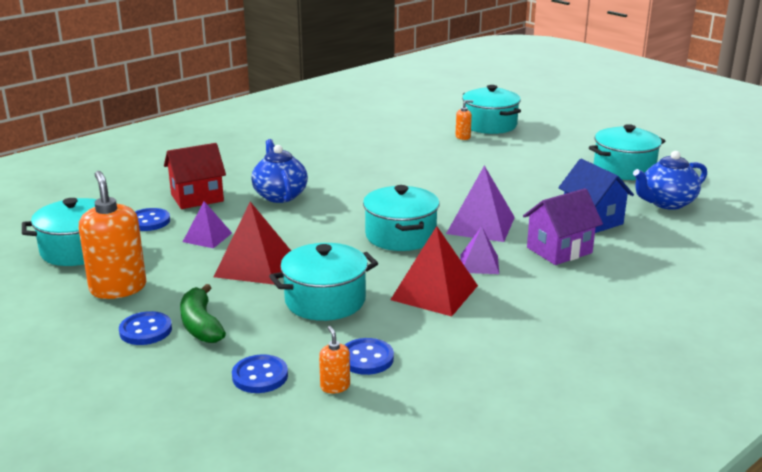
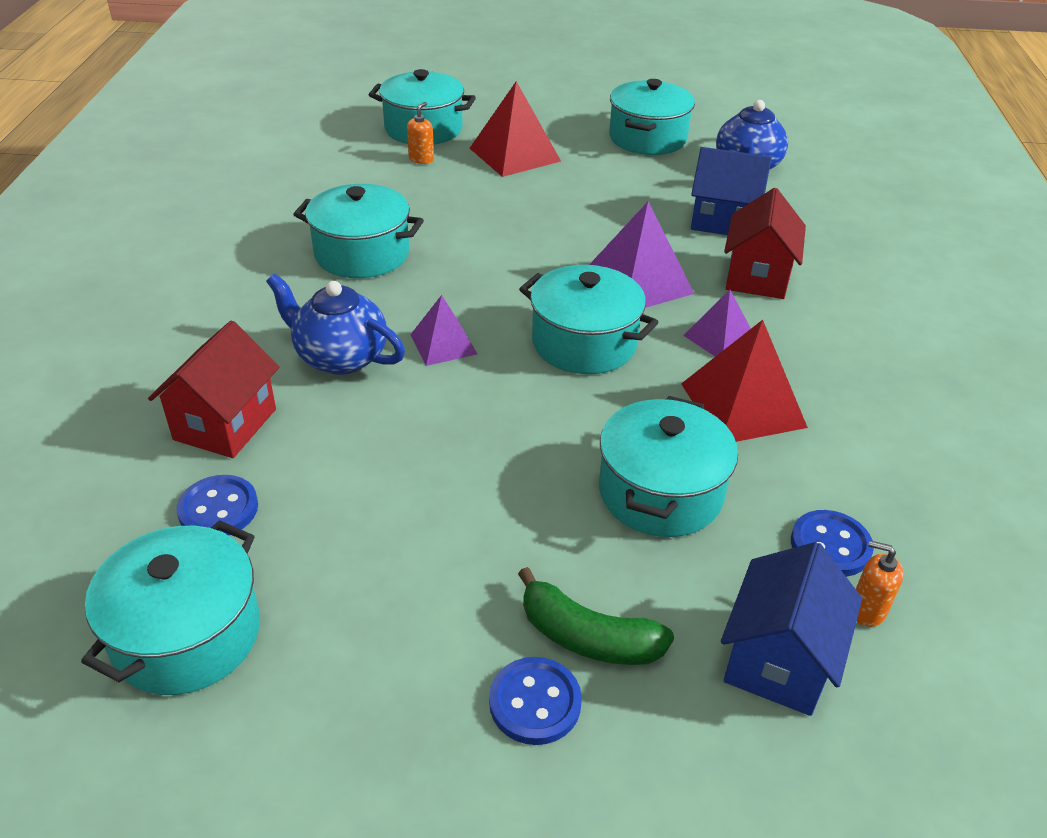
camera: 45 degrees left, 15 degrees up
orange soap dispenser [79,171,146,299] -> none
purple pyramid [183,201,232,248] -> purple pyramid moved to [410,295,477,366]
red pyramid [214,202,291,285] -> red pyramid moved to [469,81,561,177]
blue button [232,354,288,393] -> blue house [721,542,862,716]
purple house [523,188,603,265] -> red house [724,188,806,299]
none -> turquoise pot [293,184,424,278]

